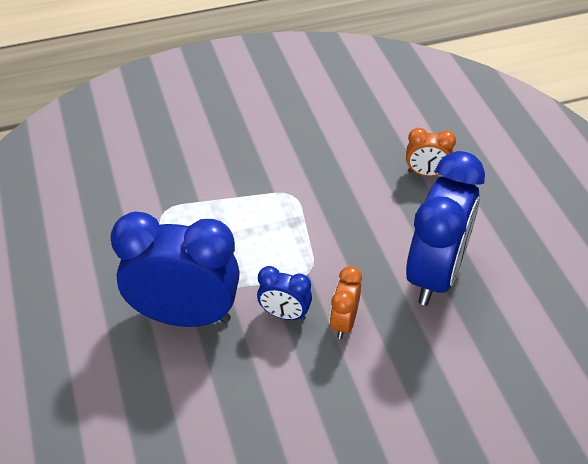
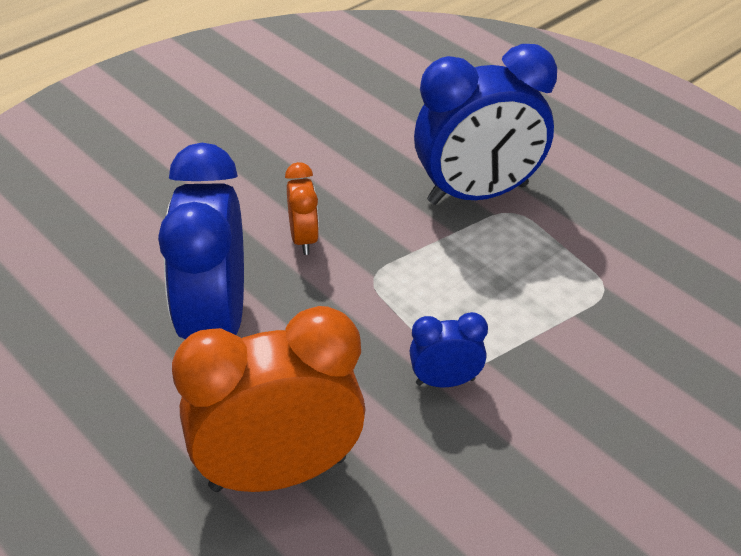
camera: 155 degrees right, 5 degrees down
blue clock [257,266,312,320] -> blue clock moved to [410,312,488,387]
orange clock [406,128,456,176] -> orange clock [172,306,365,492], size x2.14

